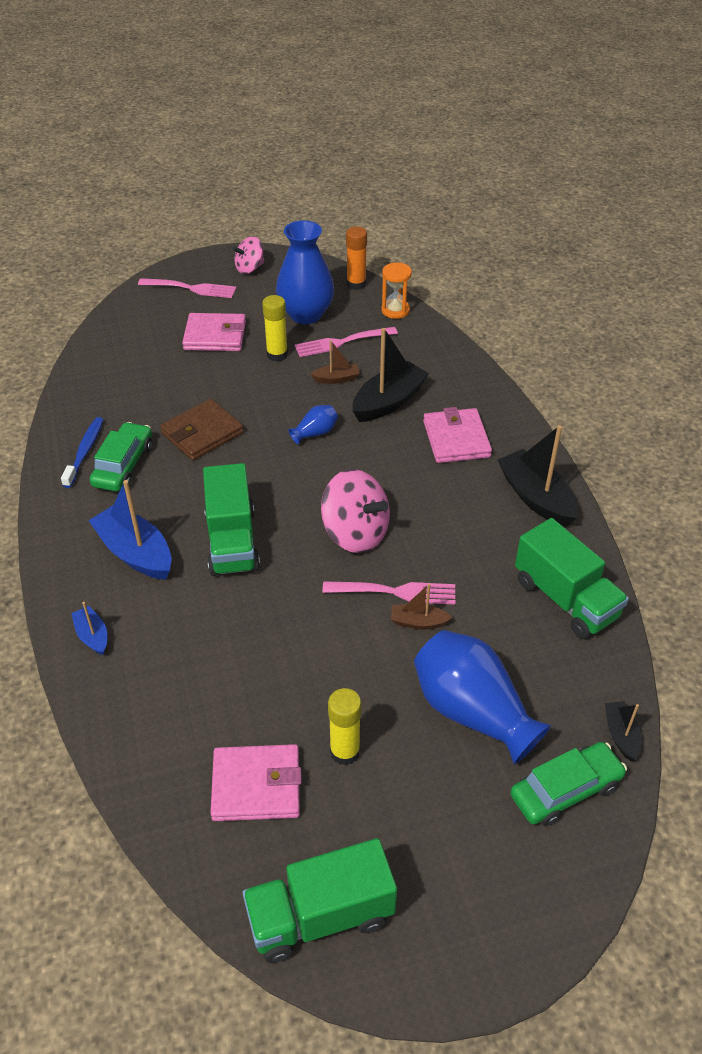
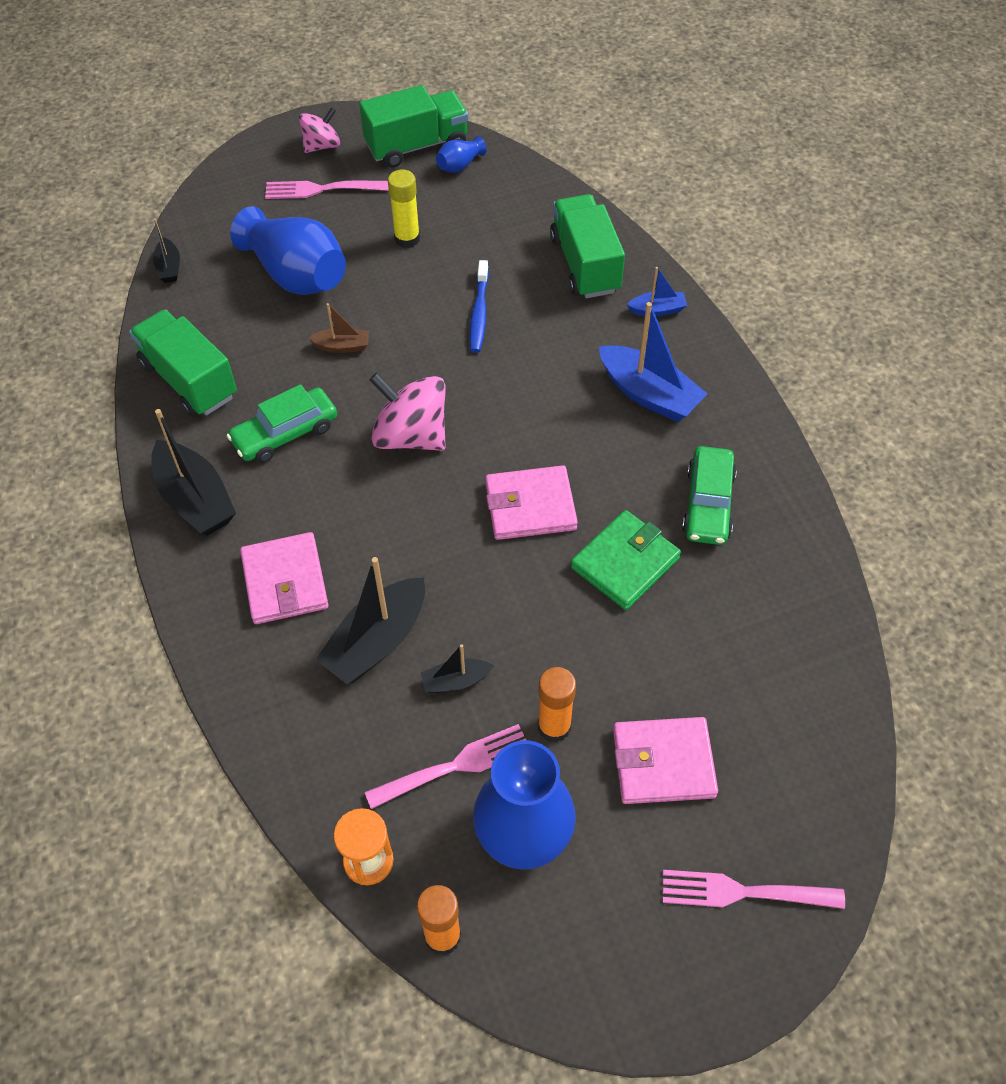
camera: 175 degrees right, 10 degrees up
blue toothbrush [61,417,104,488] -> blue toothbrush moved to [470,260,489,353]
blue boat [71,602,107,655] -> blue boat turned 60 degrees counterclockwise [627,267,687,317]
brown wallet [160,399,244,460] -> green wallet [571,510,681,610]
green truck [203,463,260,576] -> green truck moved to [550,194,625,298]
pink wallet [210,744,302,821] -> pink wallet moved to [485,465,578,540]
pink spinning top [232,236,264,274] -> pink spinning top moved to [299,107,340,153]
yellow glue stick [262,295,288,362] -> orange glue stick [538,667,576,742]
blue vase [288,405,338,445] -> blue vase moved to [436,136,487,173]
brown boat [311,340,360,384] -> black boat [421,644,494,694]
pink fork [322,581,455,604] -> pink fork moved to [265,181,389,199]
green car [510,742,627,826] -> green car moved to [227,384,337,463]

